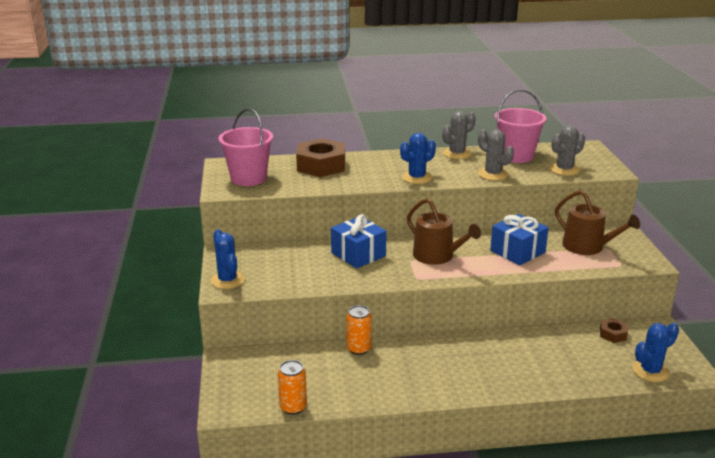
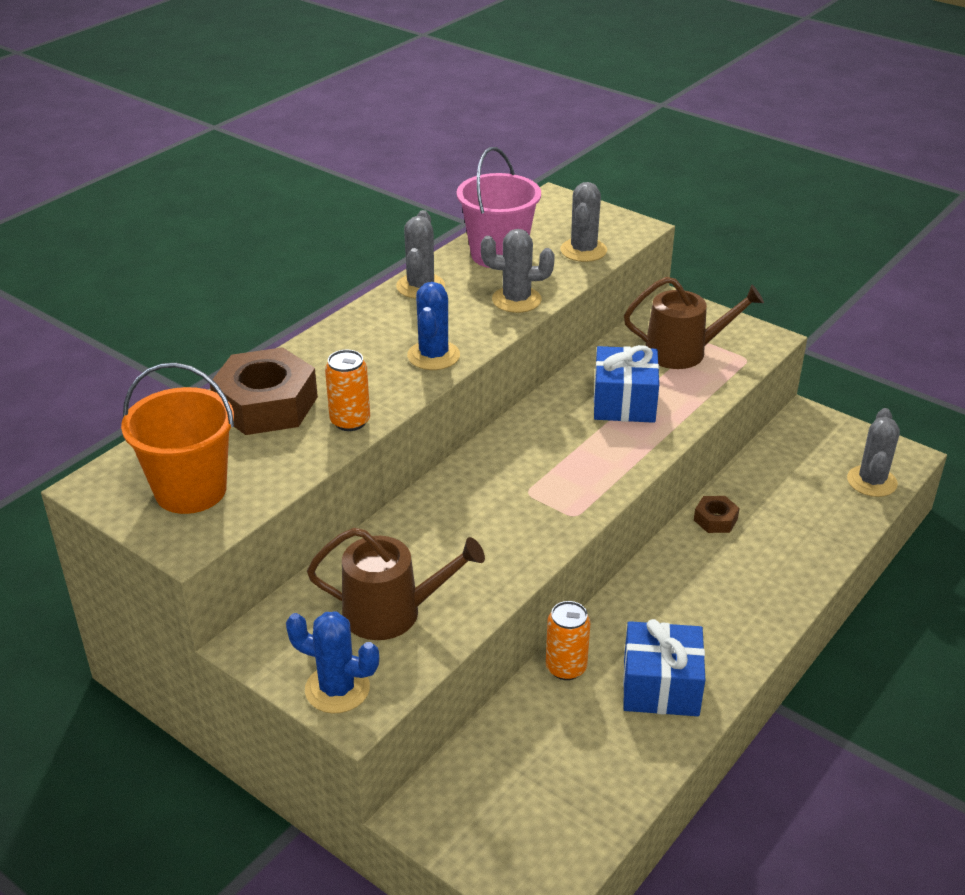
camera: 45 degrees left, 10 degrees up
pink bucket [219,108,273,186] -> orange bucket [121,363,234,514]
orange can [278,360,307,415] -> orange can moved to [325,350,370,431]
blue gift [331,214,387,269] -> blue gift moved to [623,619,705,716]
brown watering can [407,198,481,265] -> brown watering can moved to [307,528,485,640]
brown nut [600,318,628,343] -> brown nut moved to [694,496,740,533]
blue cactus [632,323,679,382] -> grey cactus [847,408,900,497]

